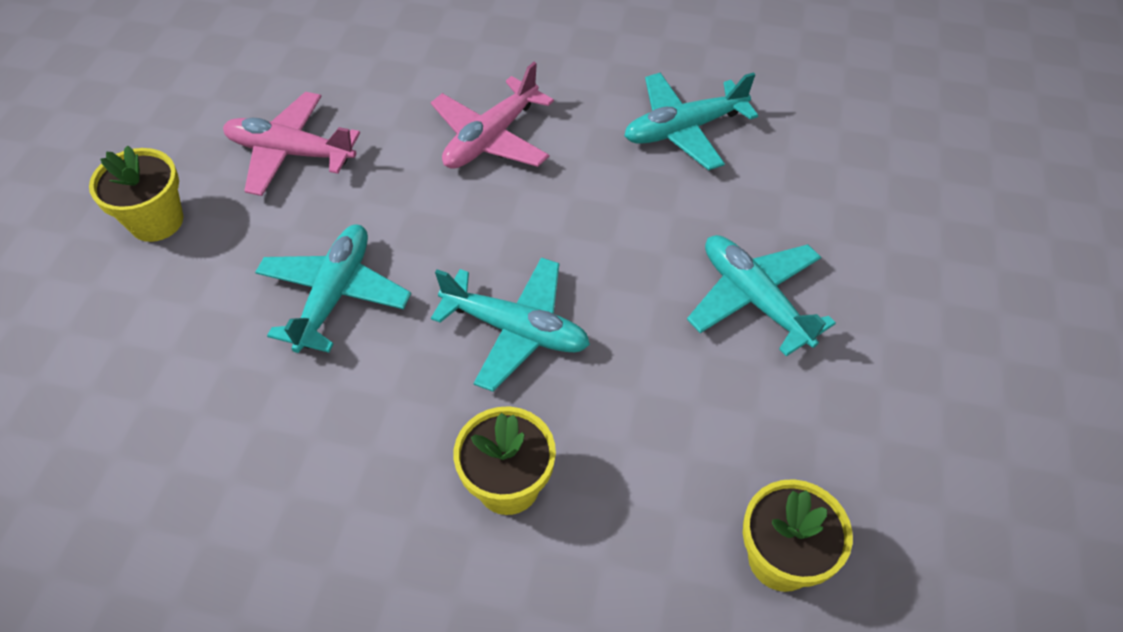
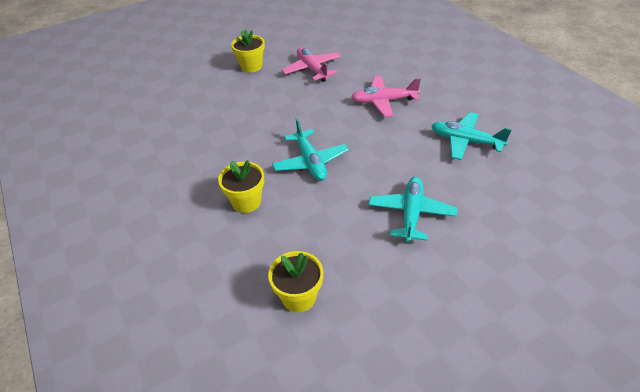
camera: 50 degrees right, 10 degrees down
turquoise plane [255,224,411,353] -> none

